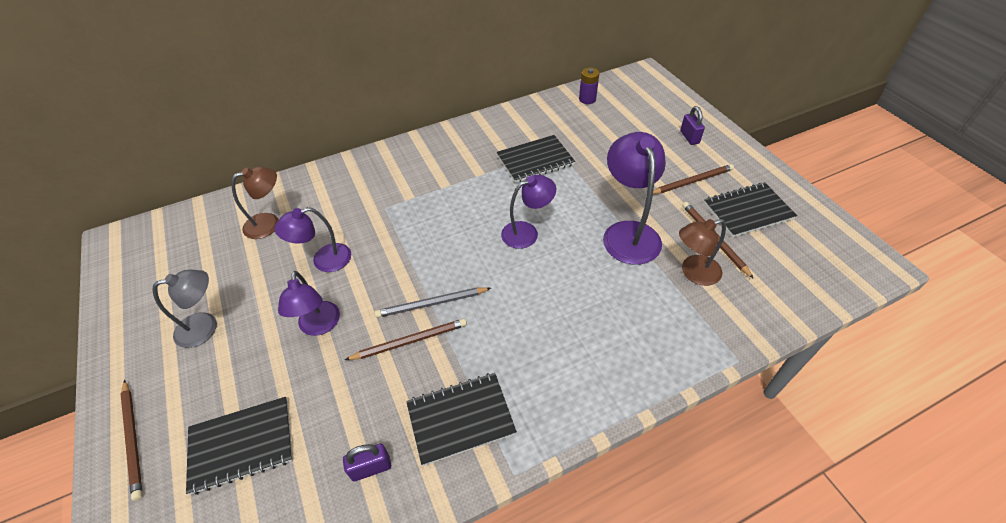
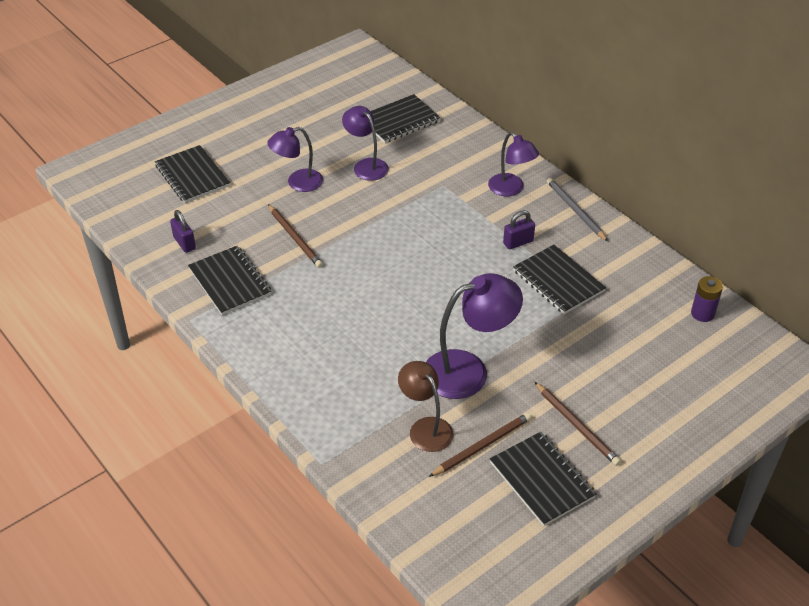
camera: 75 degrees right, 5 degrees down
brown pencil [121,380,143,501] -> none
grey lamp [152,270,217,348] -> none
brown lamp [231,166,279,239] -> black notebook [371,94,440,143]
grey pencil [375,287,491,318] -> grey pencil moved to [547,178,608,242]
purple lamp [501,175,556,249] -> purple lamp moved to [488,132,539,196]
purple padlock [680,106,705,145] -> purple padlock moved to [503,210,535,249]

